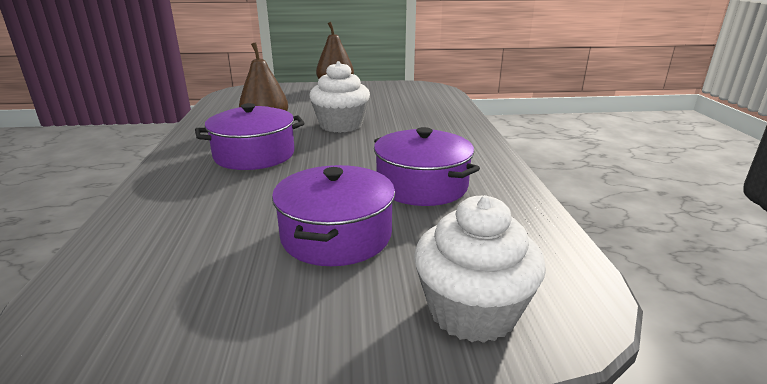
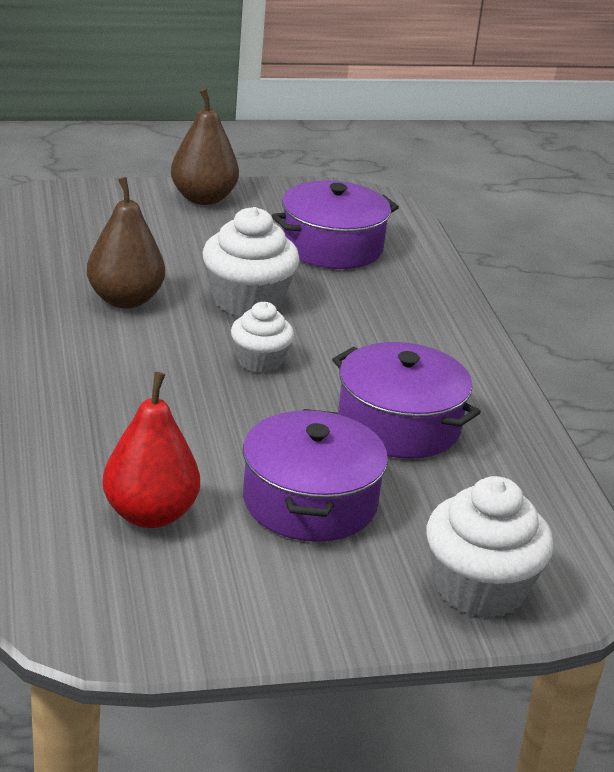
camera: 10 degrees left, 5 degrees up
purple pot [195,103,305,170] -> purple pot moved to [272,180,399,269]
none -> red pear [102,372,200,528]
none -> white cupcake [231,302,294,373]

